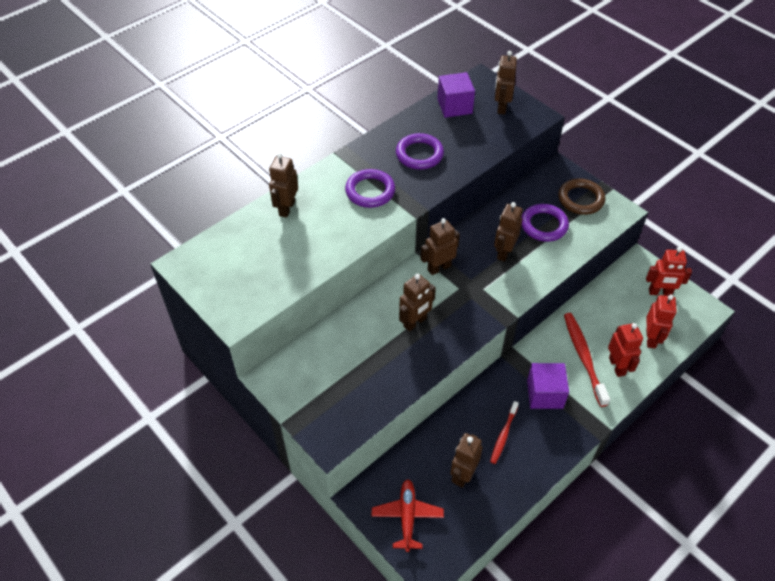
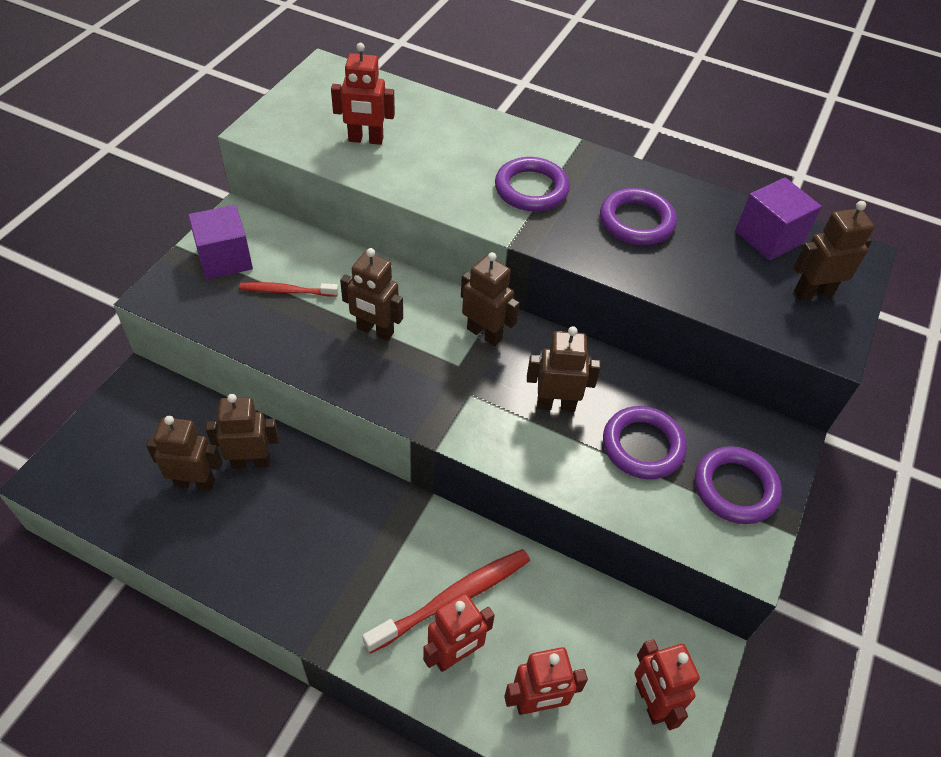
camera: 65 degrees right, 0 degrees up
brown robot [269,153,298,218] -> brown robot moved to [206,394,279,469]
red plane [372,479,444,552] -> none
red toothbrush [490,401,519,464] -> red toothbrush moved to [239,282,338,297]
purple cube [527,363,569,409] -> purple cube moved to [188,205,253,279]
brown ring [558,179,605,215] -> purple ring [695,446,782,524]
none -> red robot [331,43,395,145]

